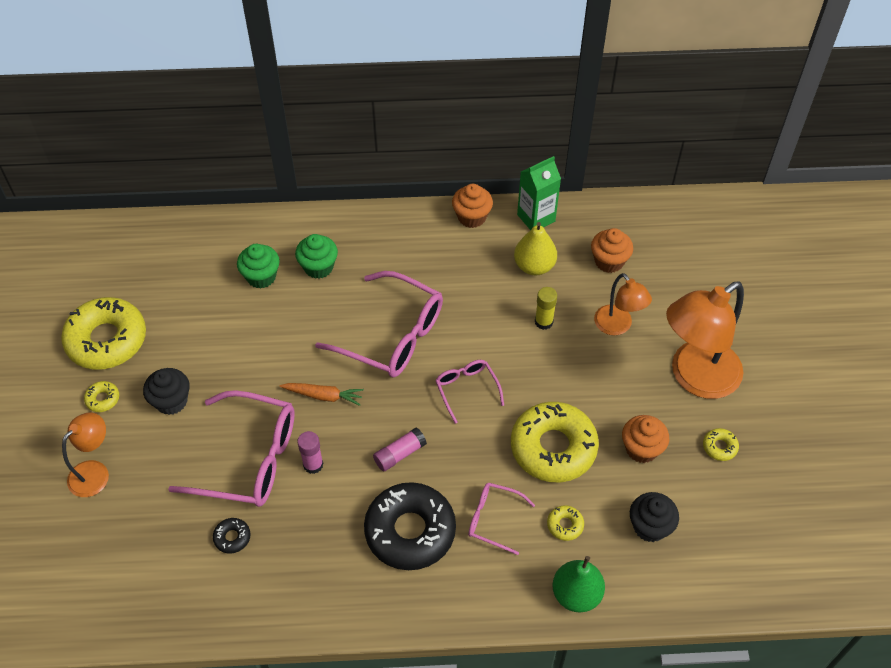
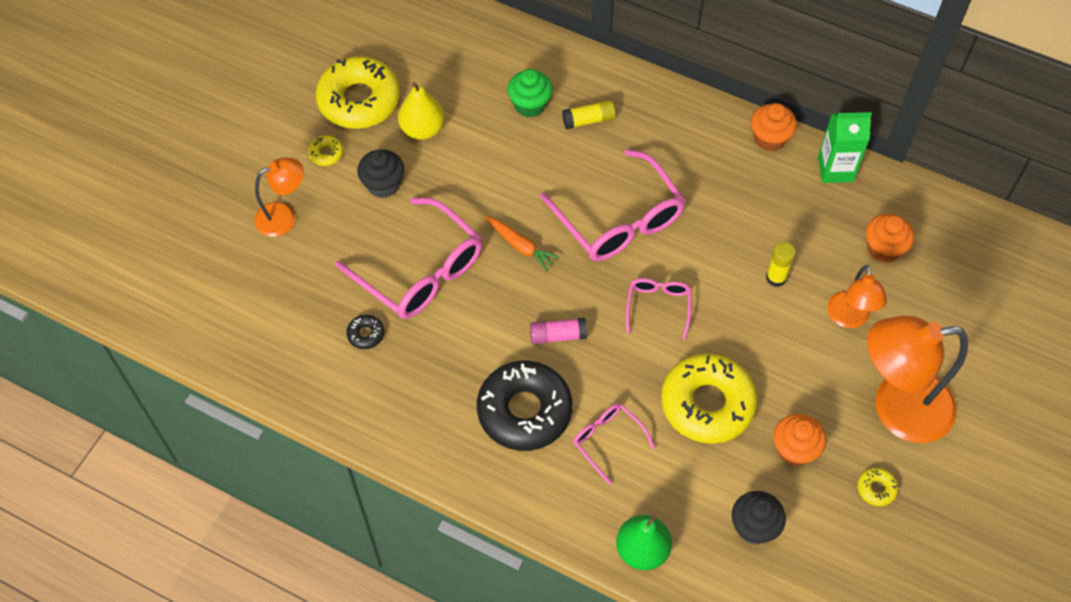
camera: 30 degrees right, 5 degrees up
green cupcake [295,234,338,279] -> yellow glue stick [562,100,616,129]
pink glue stick [297,431,323,474] -> none
yellow pear [514,222,557,275] -> yellow pear moved to [398,82,445,140]
yellow donut [547,505,584,541] -> none

